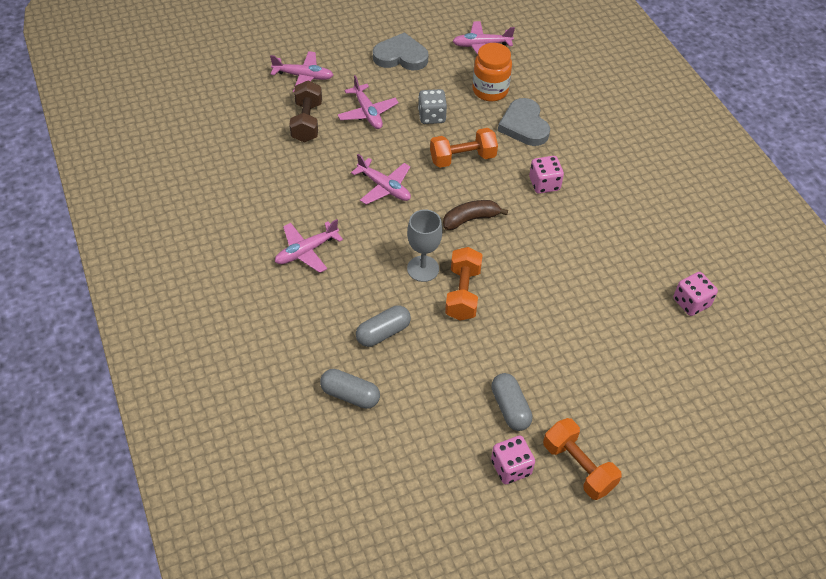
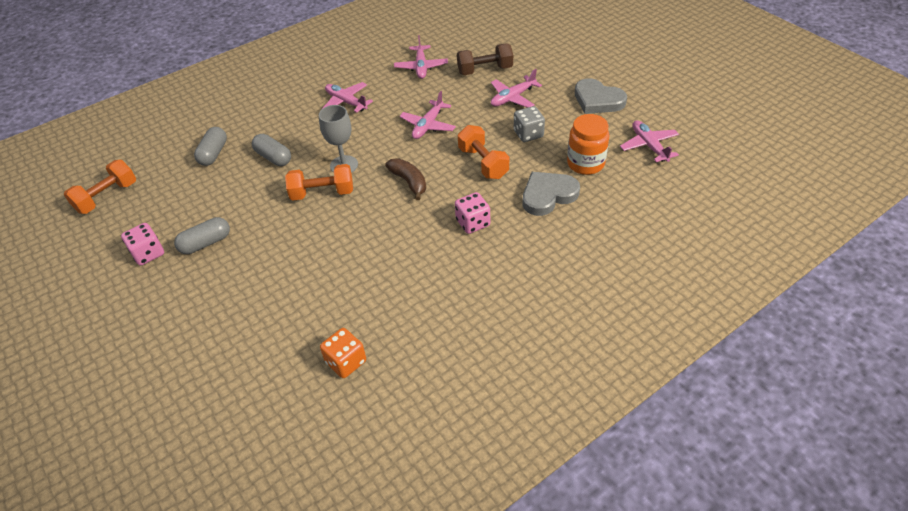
camera: 80 degrees right, 5 degrees down
pink plane [270,51,333,92] -> pink plane moved to [394,35,448,79]
grey heart [373,32,429,70] -> grey heart turned 135 degrees clockwise [575,78,627,114]
orange dumbbell [543,418,622,500] -> orange dumbbell moved to [64,160,136,214]
pink dice [673,272,718,316] -> orange dice [320,328,366,378]

